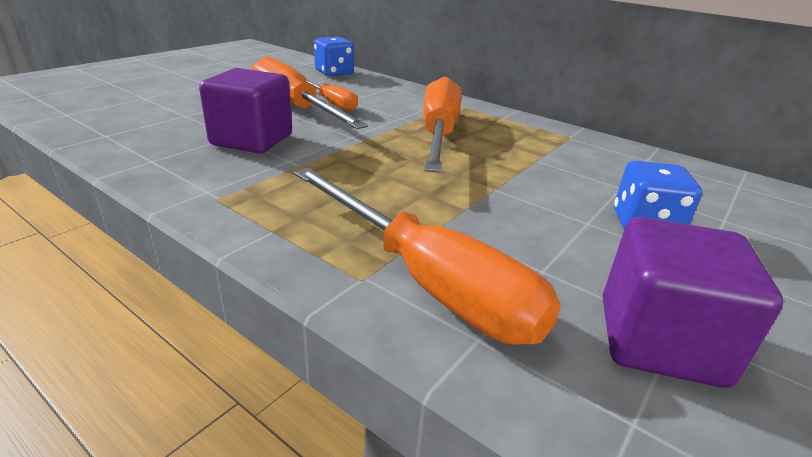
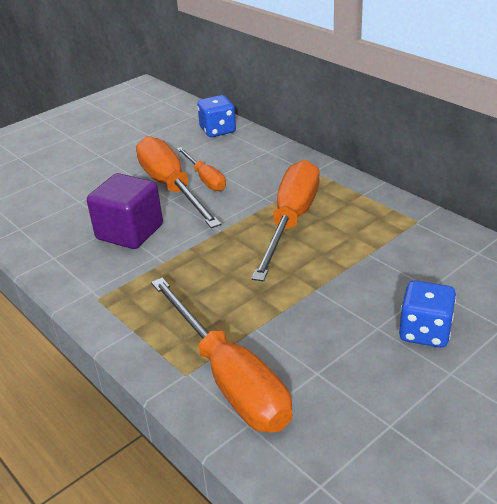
camera: 15 degrees right, 5 degrees up
purple cube [603,217,783,388] -> none

